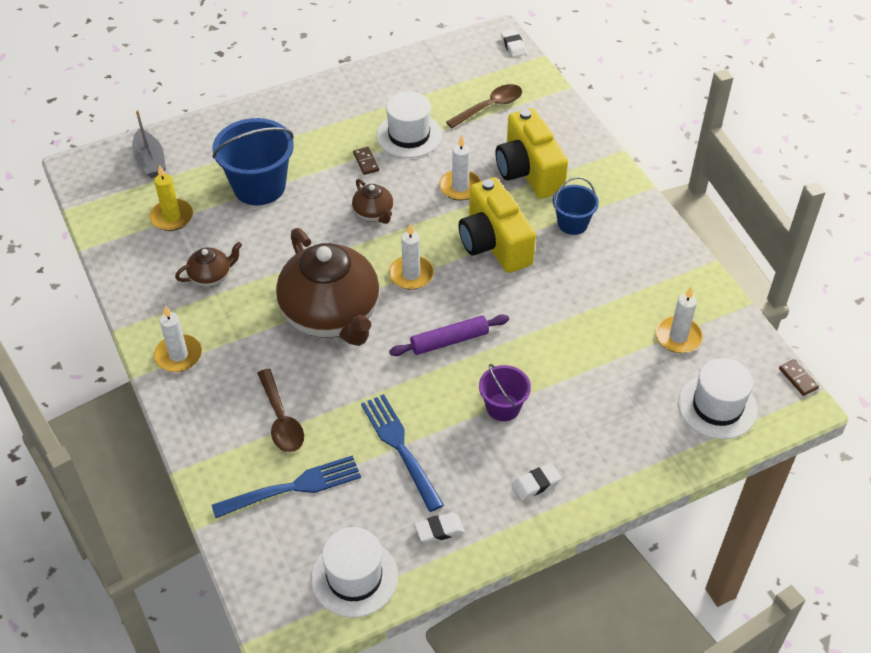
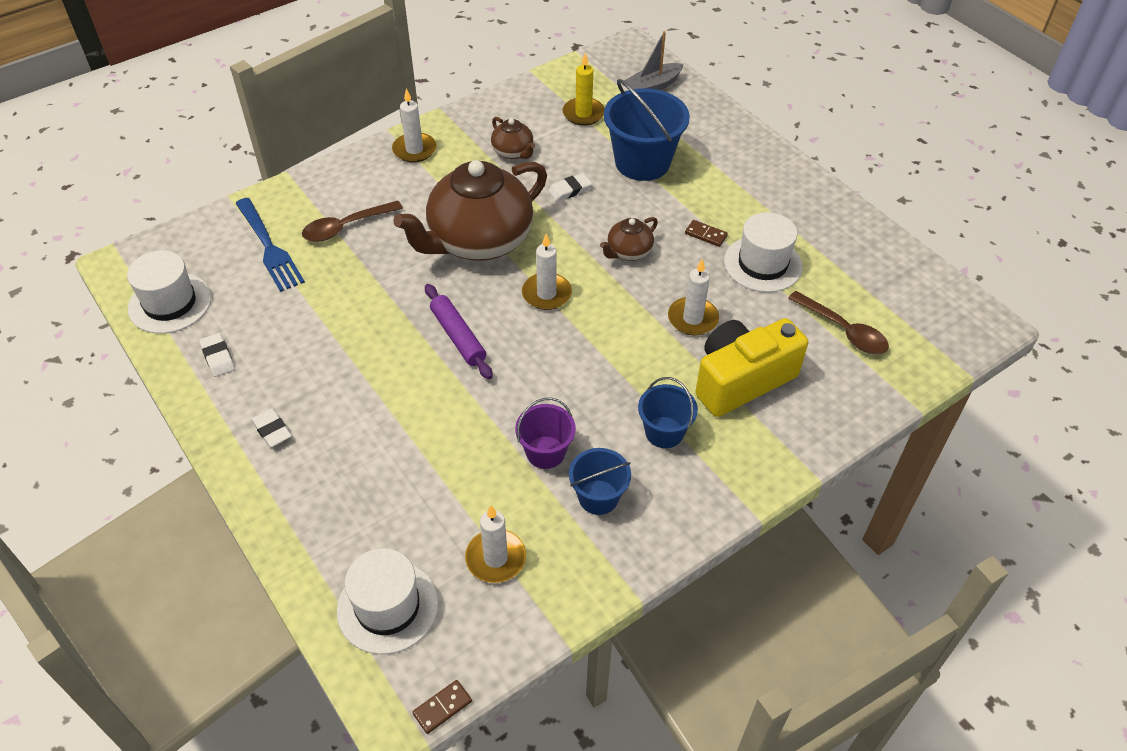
camera: 80 degrees right, 0 degrees up
brown domino [353,147,379,175] -> brown domino turned 60 degrees clockwise [685,220,728,247]
blue fork [361,394,444,512] -> none
yellow camera [459,177,536,273] -> none
purple bucket [479,364,531,421] -> purple bucket moved to [515,398,576,469]
white eraser [501,29,527,57] -> white eraser moved to [548,173,592,202]
none -> blue bucket [569,448,631,515]

